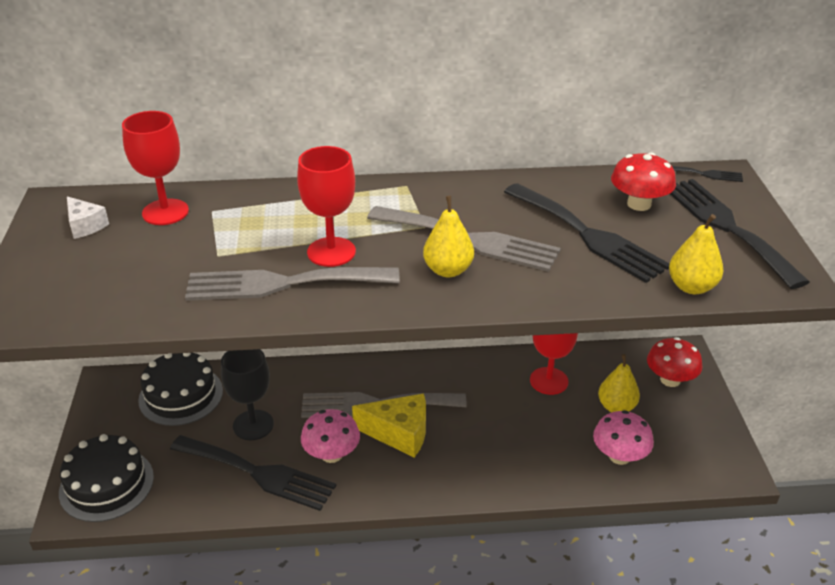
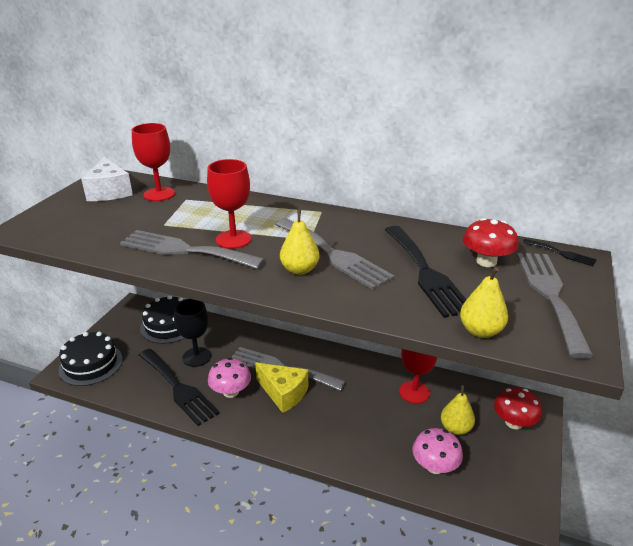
camera: 25 degrees right, 5 degrees down
white cheese [67,196,109,239] -> white cheese [81,157,133,201], size x1.74
black fork [670,179,810,289] -> grey fork [517,253,593,359]

